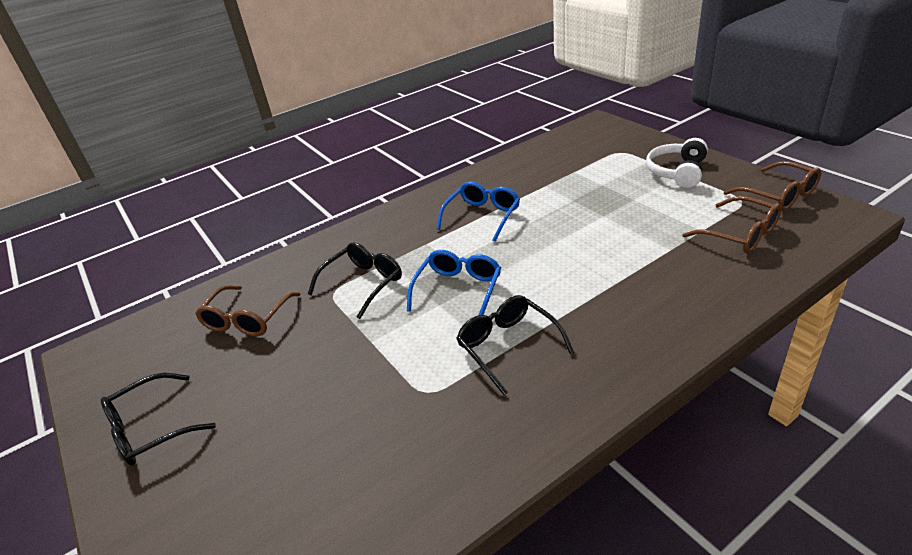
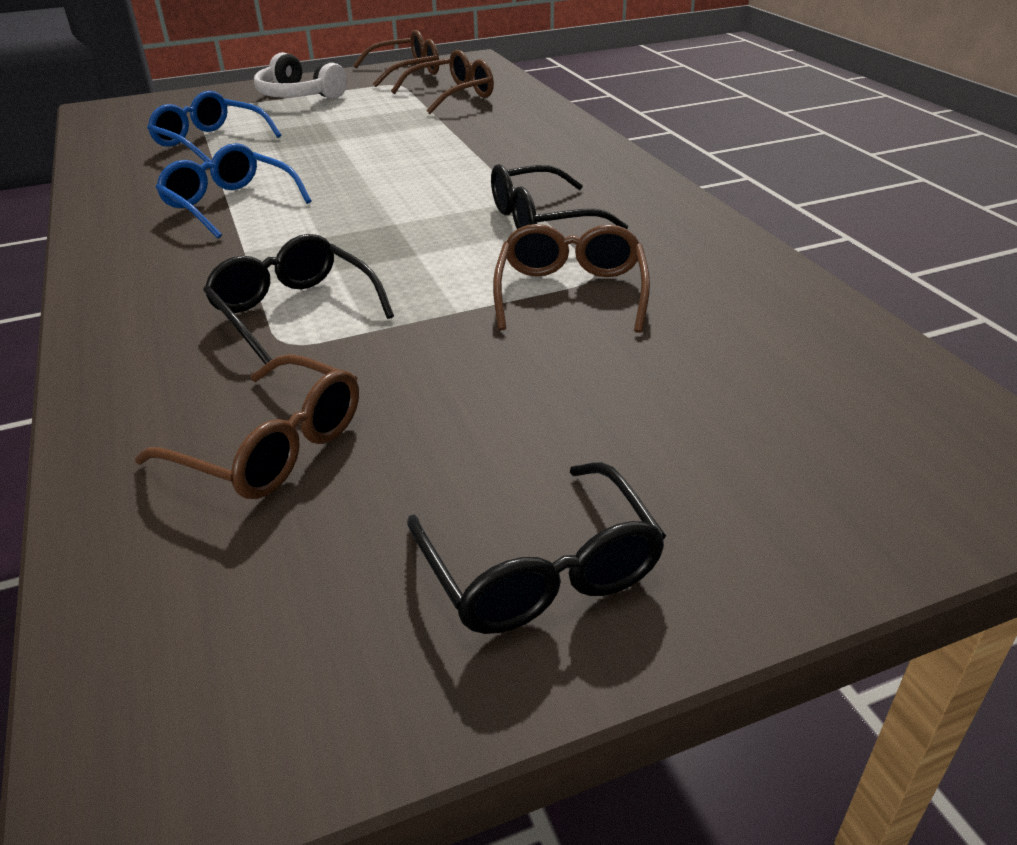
camera: 80 degrees left, 0 degrees up
blue glasses [407,250,501,315] -> blue glasses moved to [147,91,282,162]
none -> brown glasses [493,224,650,333]

